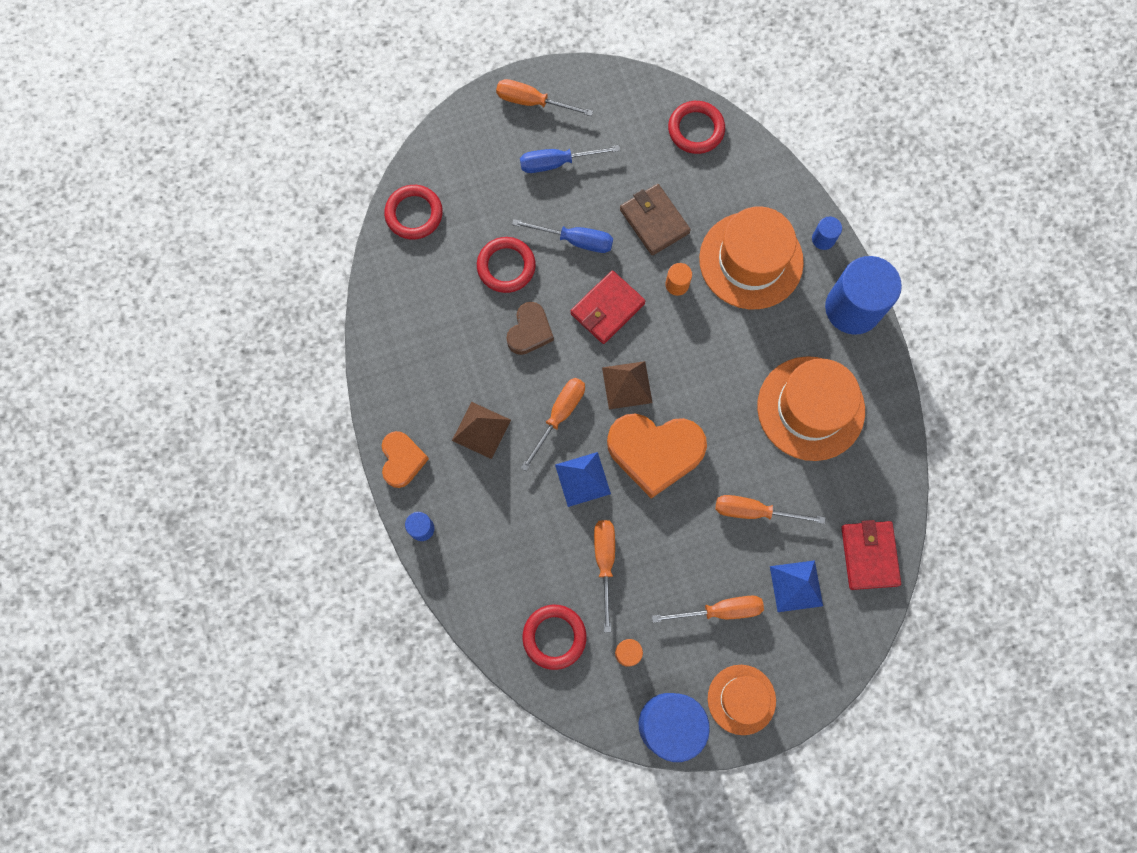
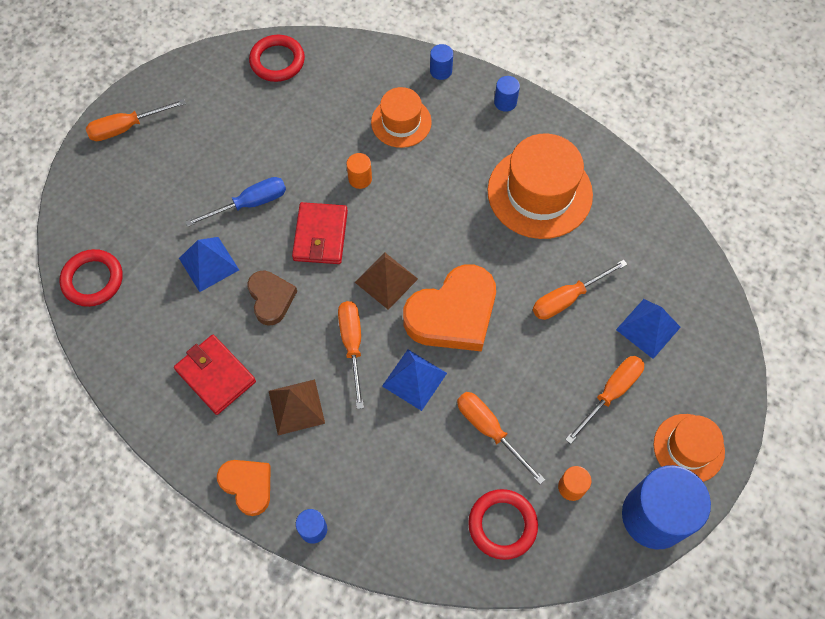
camera: 40 degrees left, 10 degrees down
red ring [477,237,536,293] -> blue pyramid [179,237,239,292]
blue screwdriver [520,145,620,173] -> none
brown wallet [620,184,691,255] -> none
orange hat [699,207,804,309] -> orange hat [371,87,432,148], size x0.60
blue cylinder [825,256,902,335] -> blue cylinder [494,76,520,112], size x0.42
red wallet [841,520,901,590] -> red wallet moved to [174,335,256,415]

